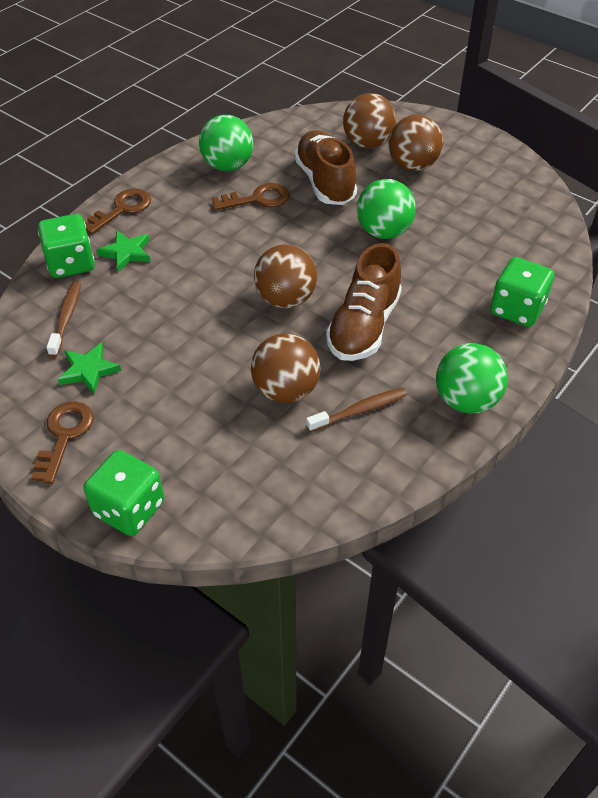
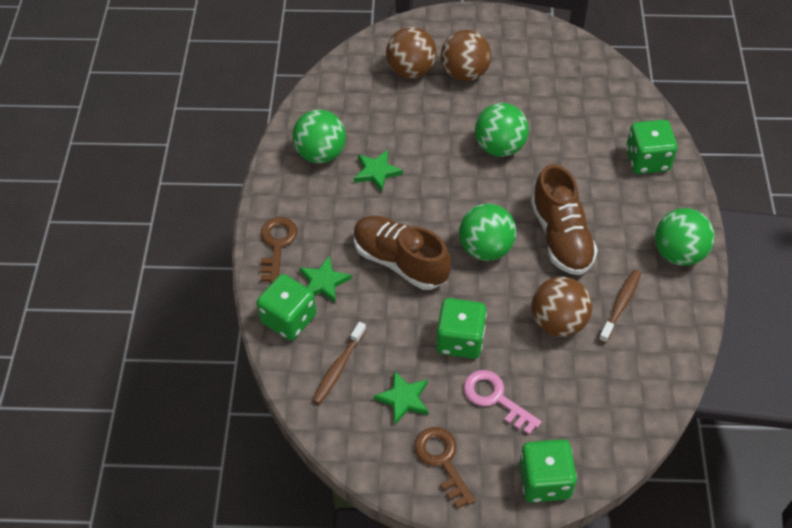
camera: 35 degrees left, 5 degrees up
brown toothbrush [46,282,81,357] -> brown toothbrush turned 120 degrees counterclockwise [312,322,366,404]
brown key [212,183,290,211] -> green star [354,150,403,192]
brown ball [254,244,317,308] -> green ball [459,204,516,261]
brown shoe [294,130,357,205] -> brown shoe moved to [354,216,451,290]
none -> green dice [436,298,487,359]
none -> pink key [463,370,542,435]

